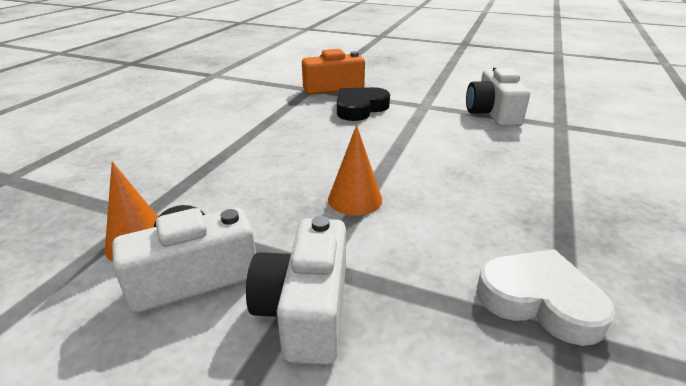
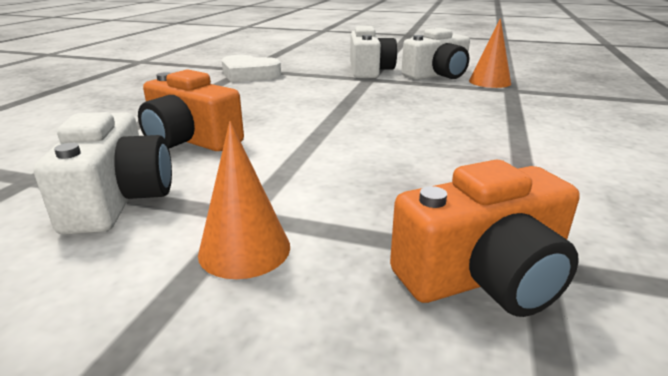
camera: 175 degrees right, 5 degrees down
orange cone [328,125,382,216] -> orange cone moved to [198,121,290,279]
black heart [337,87,390,121] -> none
none -> orange camera [138,70,244,151]

